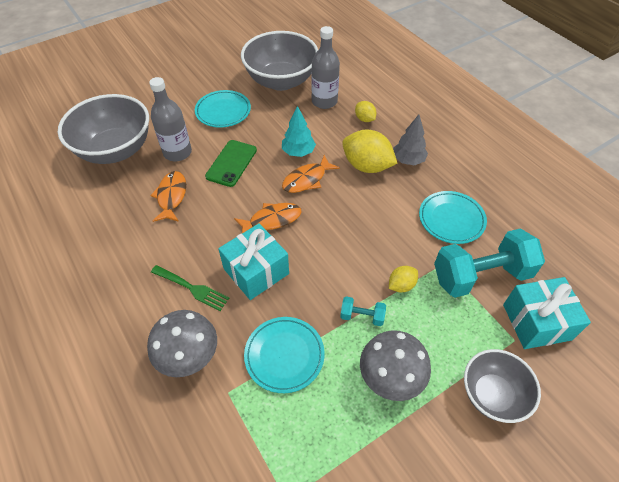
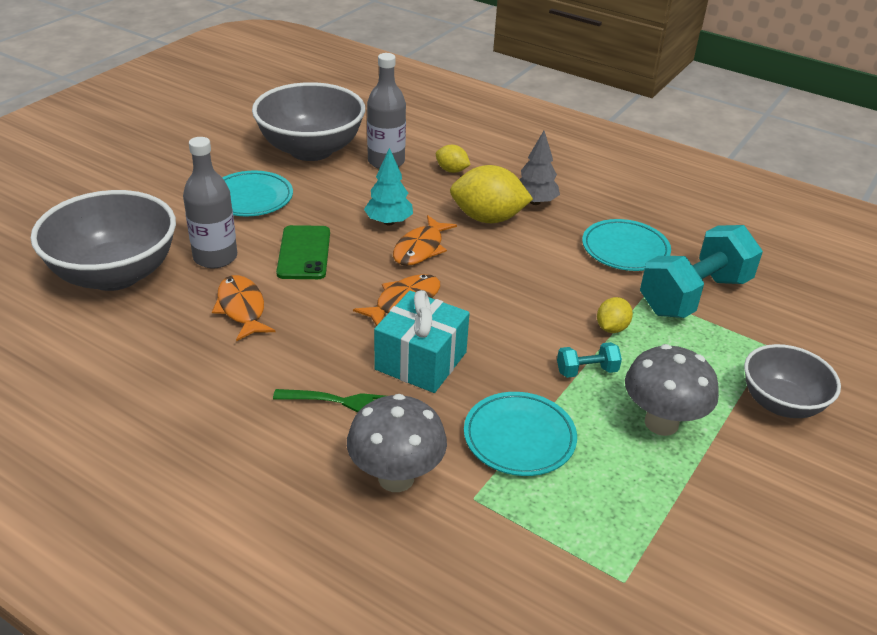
camera: 25 degrees left, 15 degrees down
turquoise gift [503,277,591,349] -> none

